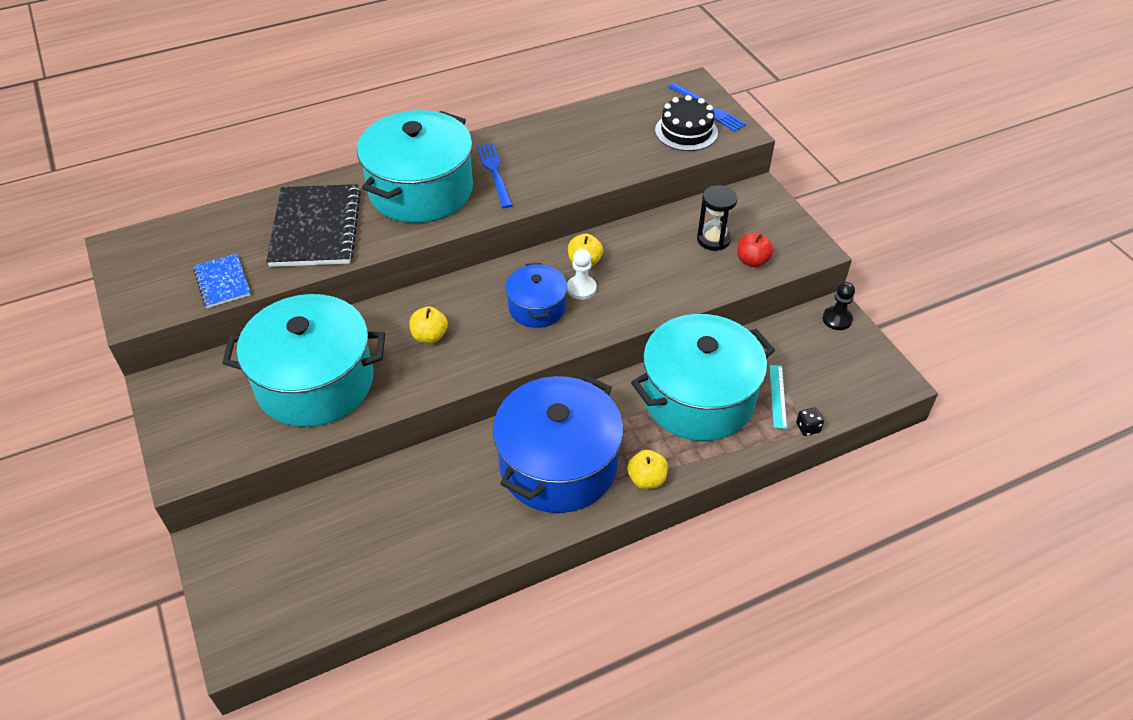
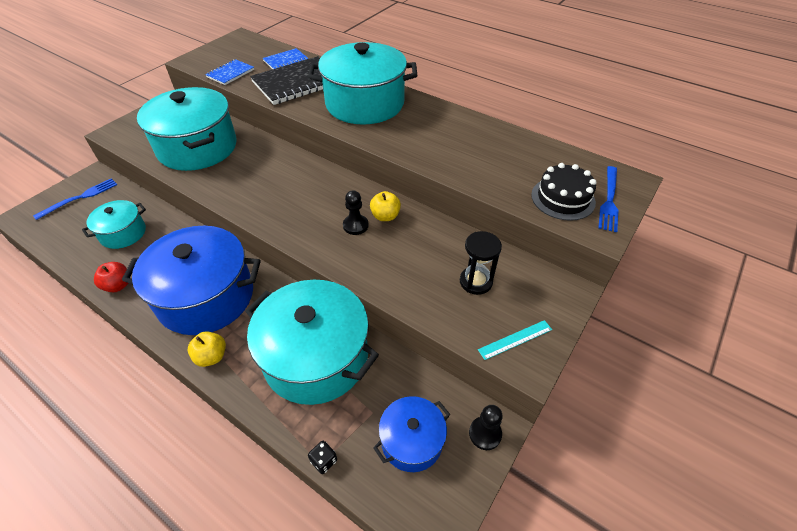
camera: 60 degrees right, 0 degrees up
yellow apple [409,306,448,343] -> none
blue fork [477,143,513,208] -> blue fork moved to [33,178,117,220]
blue pot [506,263,567,328] -> blue pot moved to [373,396,450,472]
white pawn [567,249,597,300] -> black pawn [343,190,369,235]
red apple [737,233,773,267] -> red apple moved to [94,262,128,292]
turquoise ruler [769,365,787,429] -> turquoise ruler moved to [478,320,552,360]
none -> turquoise pot [82,200,146,249]
none -> blue notebook [263,48,309,69]

